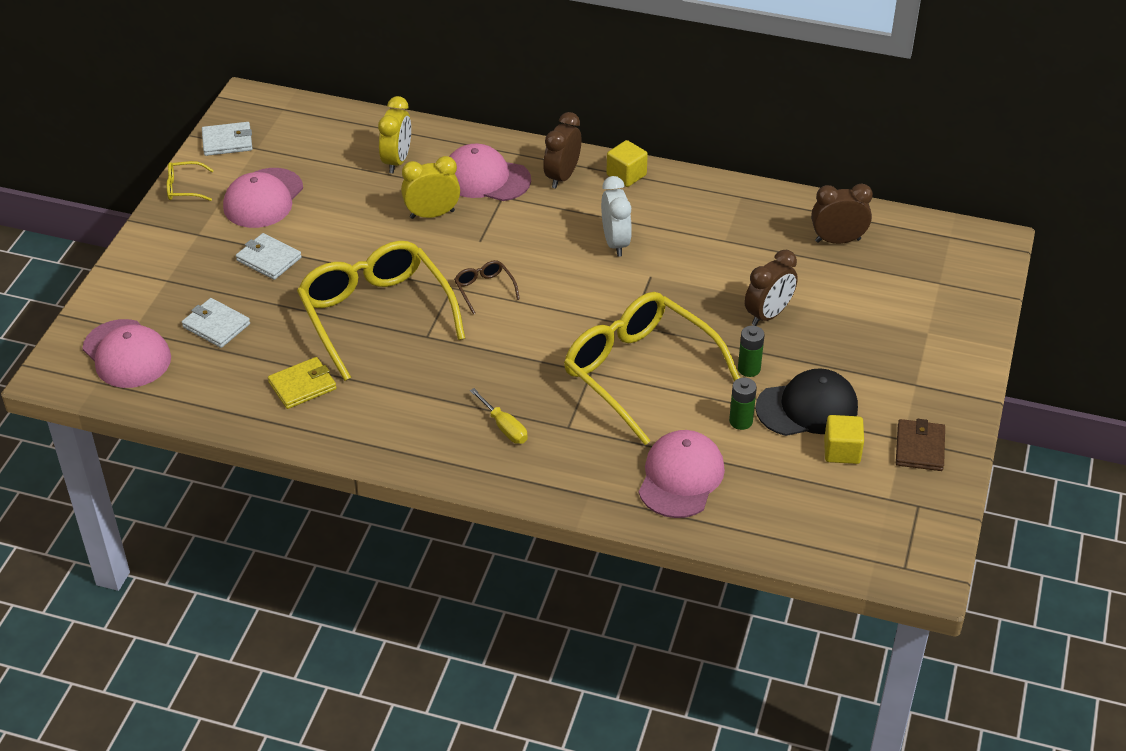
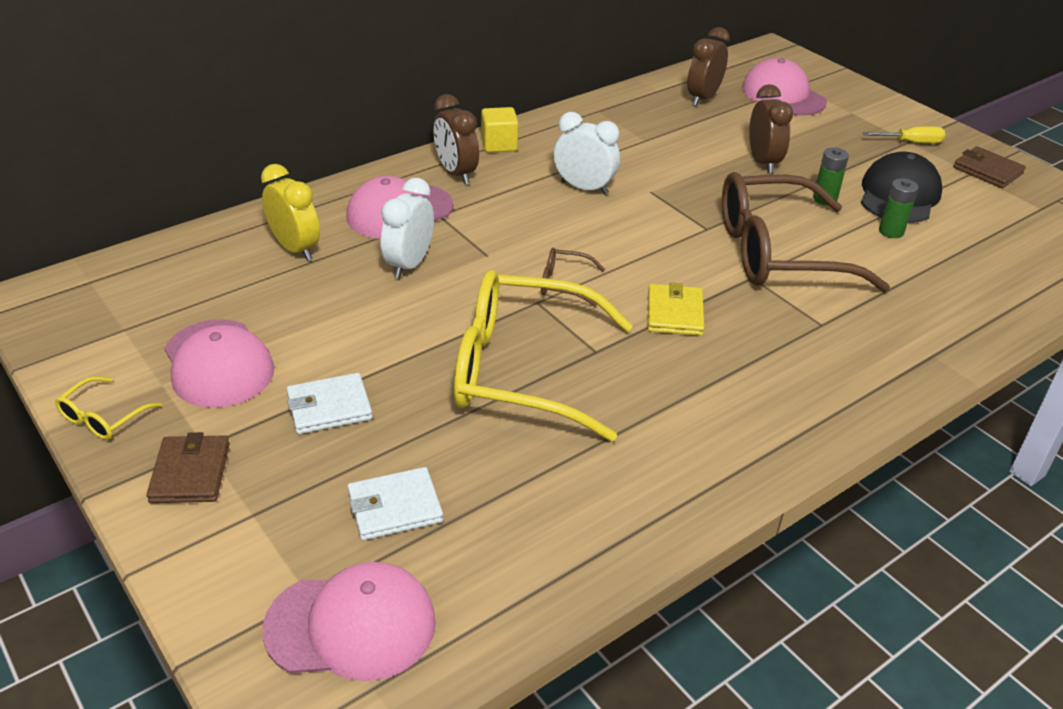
camera: 55 degrees left, 5 degrees down
white wallet [202,122,253,156] -> none
yellow wallet [268,357,337,409] -> yellow wallet moved to [648,282,704,336]
yellow clock [401,156,460,219] -> white clock [381,178,434,279]
yellow screwdriver [470,388,528,444] -> yellow screwdriver moved to [863,126,946,143]
yellow glasses [564,292,740,445] -> brown glasses [722,172,890,292]
pink cap [639,430,725,518] -> pink cap moved to [742,58,827,116]
yellow cube [824,415,864,464] -> none
none -> brown wallet [146,432,230,503]

